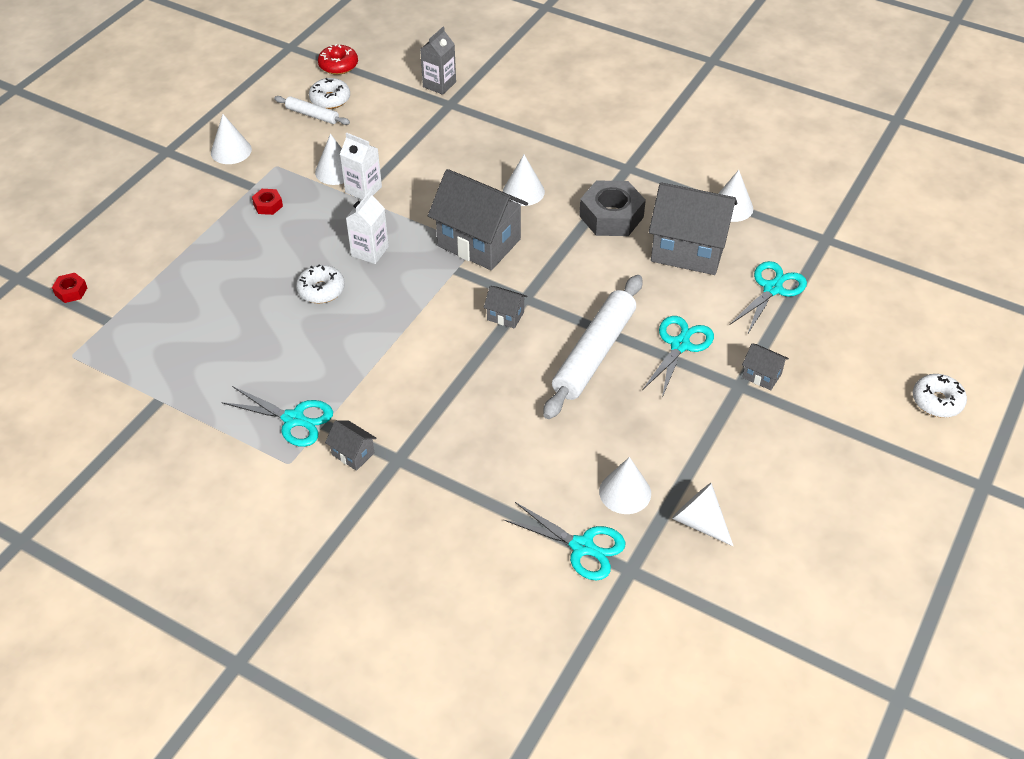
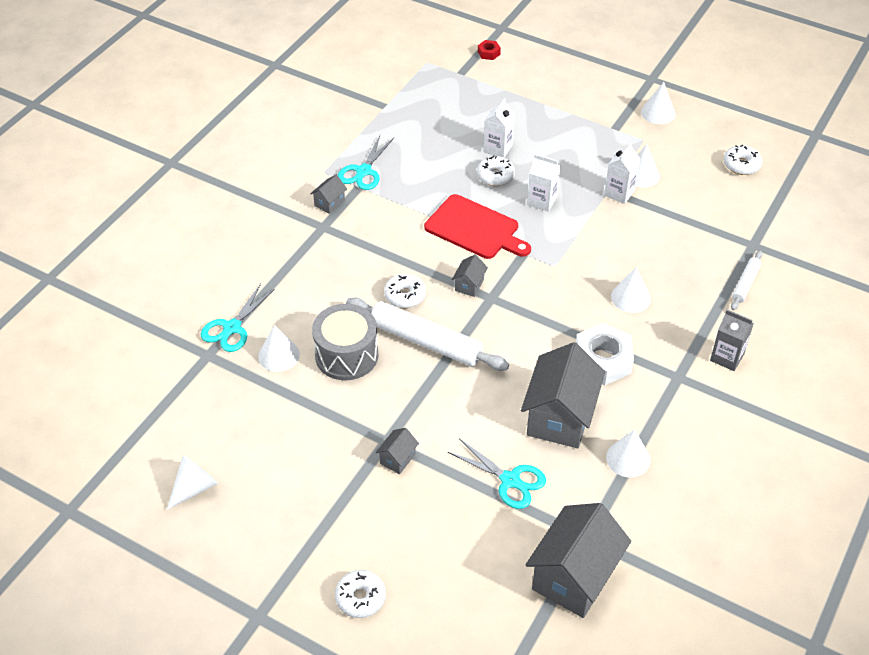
camera: 90 degrees right, 0 degrees up
red nut [252,189,283,215] -> none
white rolling pin [274,96,350,125] -> white rolling pin moved to [731,251,762,310]
red donut [318,44,358,75] -> none
grey carton [420,27,456,95] -> grey carton moved to [710,310,754,371]
grey house [428,169,528,270] -> grey house moved to [525,503,631,618]
grey nut [579,180,646,236] -> white nut [576,323,634,385]
turquoise scissors [642,316,714,398] -> none
white cone [672,483,733,546] -> white cone moved to [167,455,218,510]
none -> grey drum [312,304,378,380]
none -> white donut [384,274,426,308]
none -> red cutting board [424,194,531,259]
none -> white carton [483,98,515,158]

